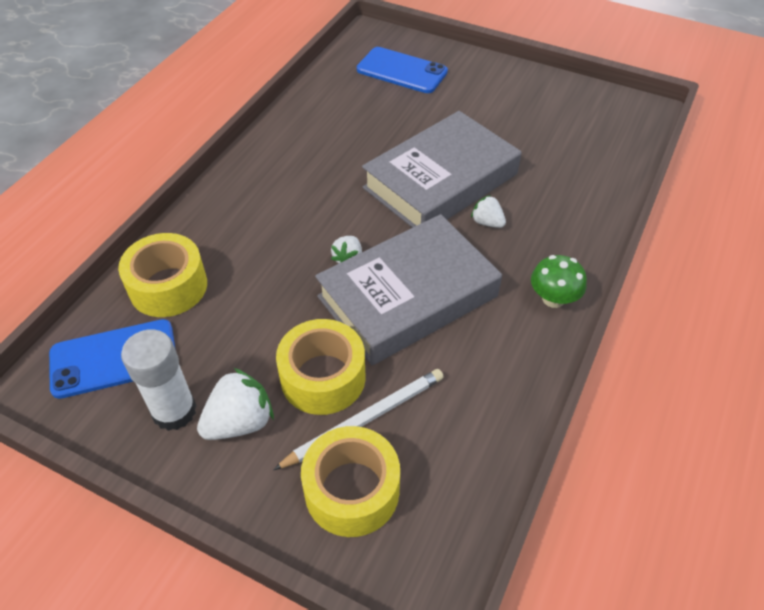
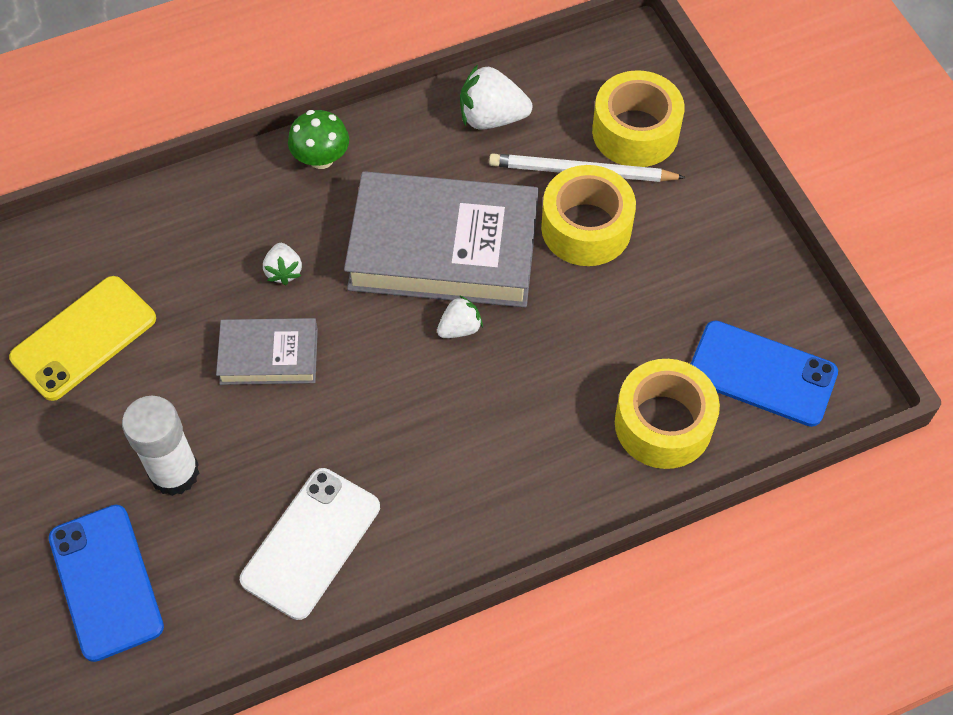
camera: 140 degrees left, 10 degrees up
white glue stick [121,329,197,431] -> white glue stick moved to [122,396,199,496]
white strawberry [197,368,274,440] -> white strawberry moved to [460,64,533,130]
grey book [362,111,522,228] -> grey book [216,318,318,385], size x0.51
none -> yellow phone [9,276,156,401]
none -> white phone [240,468,380,620]

